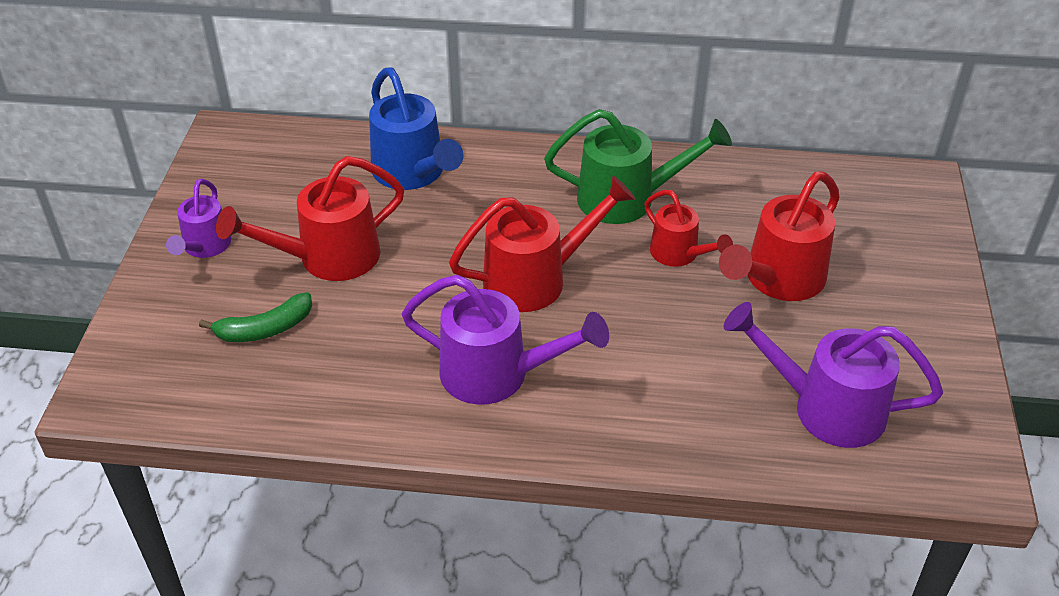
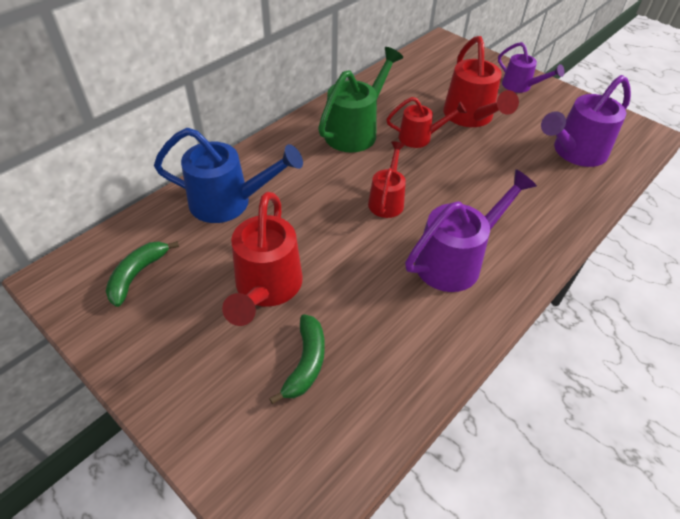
camera: 55 degrees left, 5 degrees up
purple watering can [166,179,231,258] -> purple watering can moved to [498,42,565,93]
red watering can [449,176,635,312] -> red watering can [368,141,406,218], size x0.61
none -> green banana [106,241,179,307]

